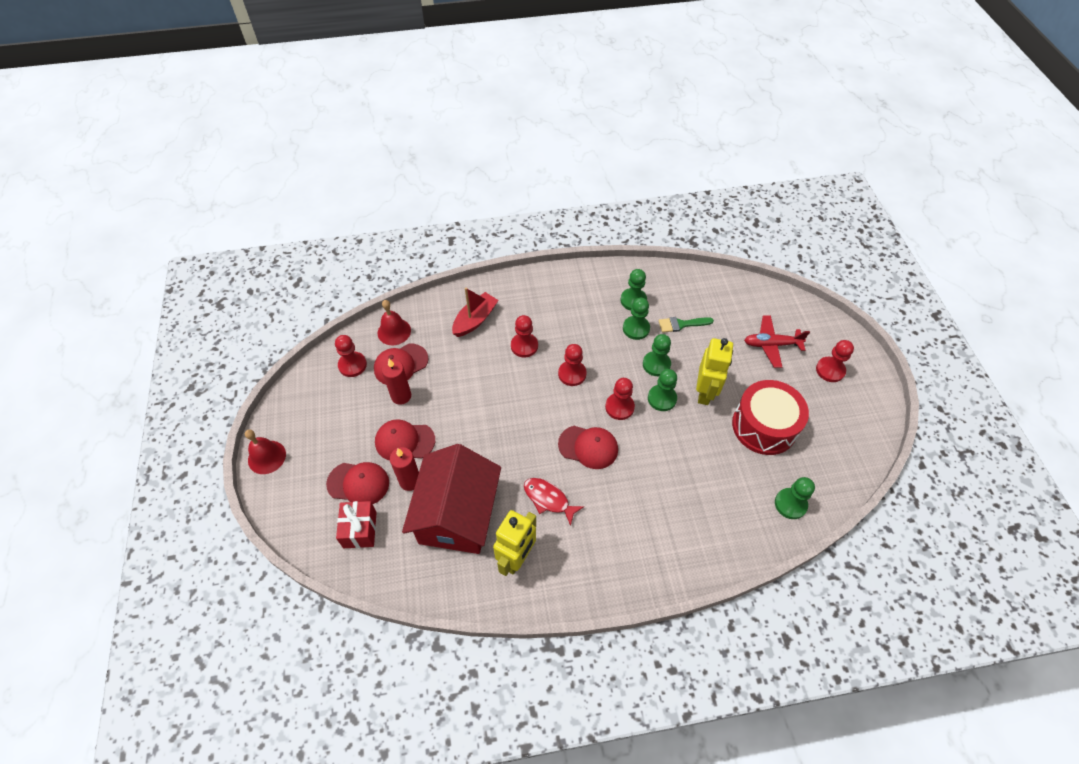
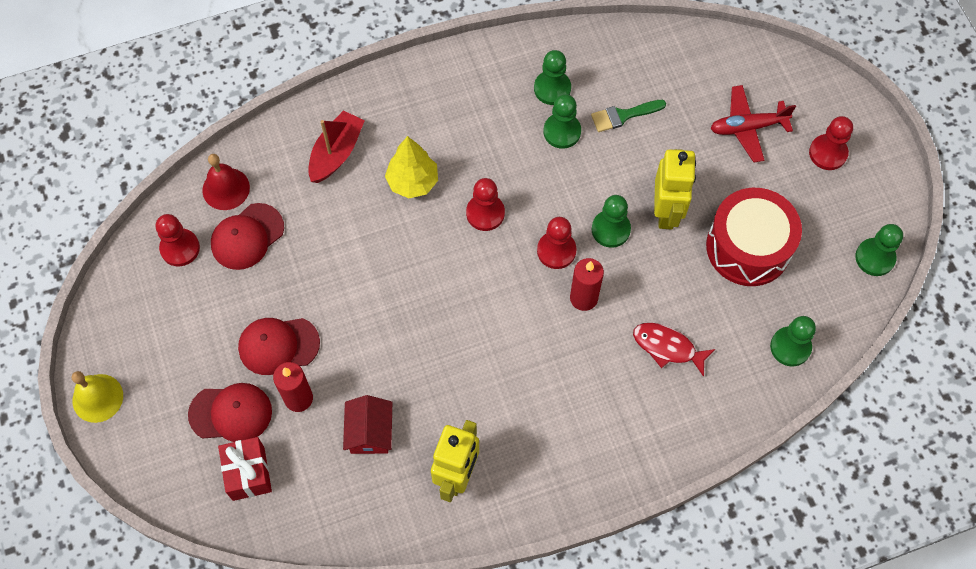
camera: 10 degrees left, 10 degrees up
red bell [245,429,286,474] -> yellow bell [72,371,123,423]
red candle [382,359,411,405] -> red candle moved to [570,258,604,311]
red house [402,444,501,554] -> red house [343,395,392,454], size x0.46
red pawn [511,315,538,358] -> yellow tree [385,136,438,198]
red fish [524,478,584,526] -> red fish moved to [633,323,715,377]
red cap [558,426,618,469] -> none
green pawn [643,334,671,376] -> green pawn moved to [855,224,903,276]

